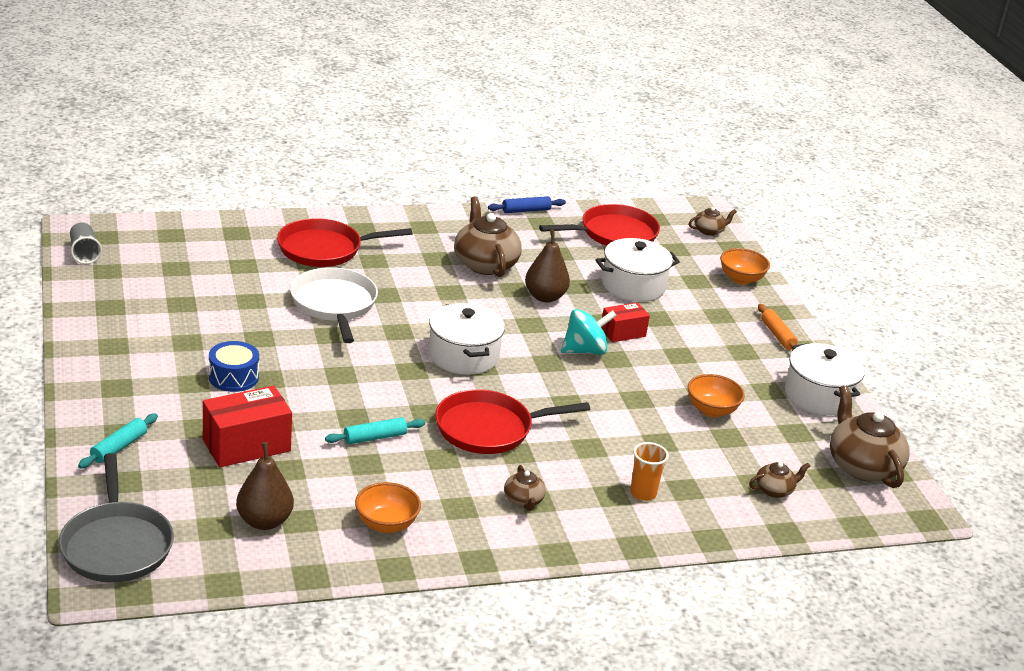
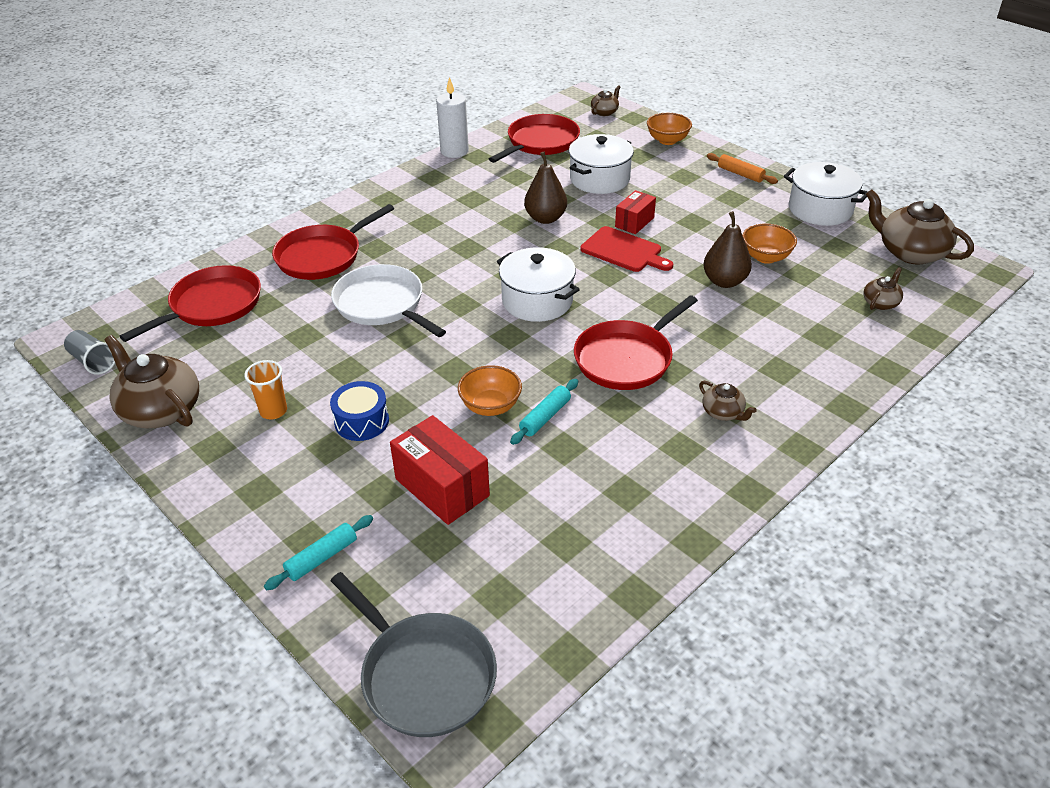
camera: 25 degrees left, 10 degrees up
turquoise rolling pin [78,413,158,468] -> turquoise rolling pin turned 45 degrees clockwise [264,515,373,590]
red box [203,385,292,467] -> red box turned 75 degrees counterclockwise [390,415,490,525]
brown pear [236,442,294,530] -> brown pear moved to [703,211,752,288]
orange bowl [355,482,421,533] -> orange bowl moved to [458,365,522,416]
brown teapot [454,196,522,277] -> brown teapot moved to [105,335,199,428]
blue rolling pin [488,196,566,213] -> white candle [436,77,469,158]
turquoise spinning top [561,309,617,355] -> red cutting board [580,226,673,272]
orange cup [630,442,669,501] -> orange cup moved to [244,360,287,419]
none -> red pan [119,265,261,342]

